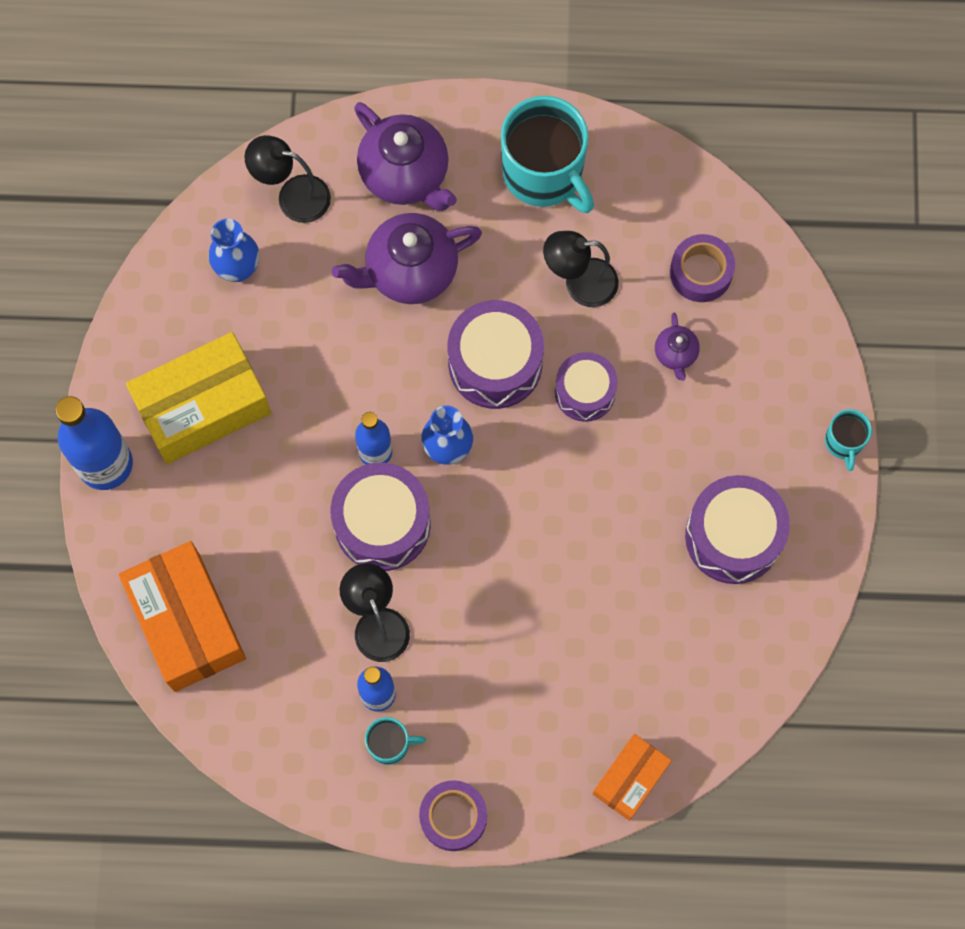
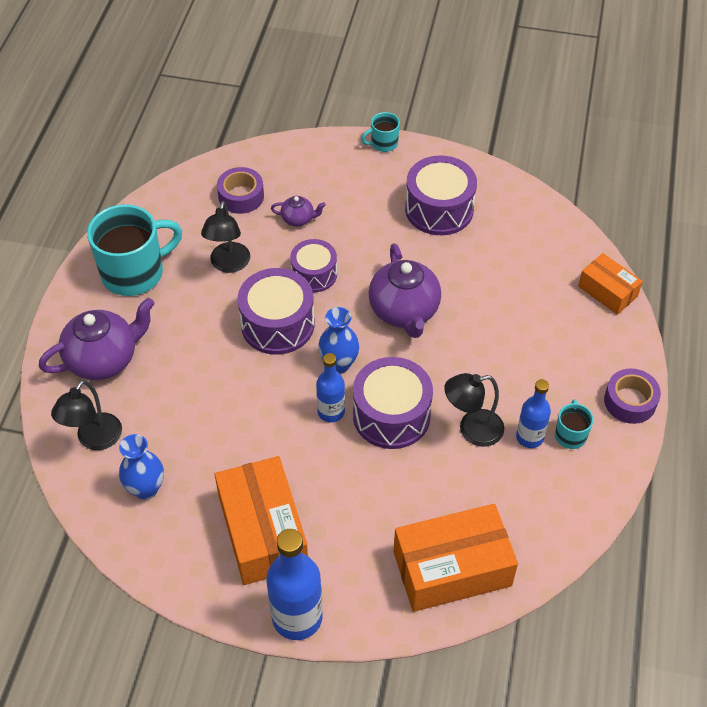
camera: 80 degrees left, 20 degrees down
yellow box [126,332,271,464] -> orange box [215,456,308,585]
purple teapot [332,213,482,304] -> purple teapot moved to [368,243,441,338]
turquoise mug [825,409,872,471] -> turquoise mug turned 150 degrees clockwise [361,112,400,152]

